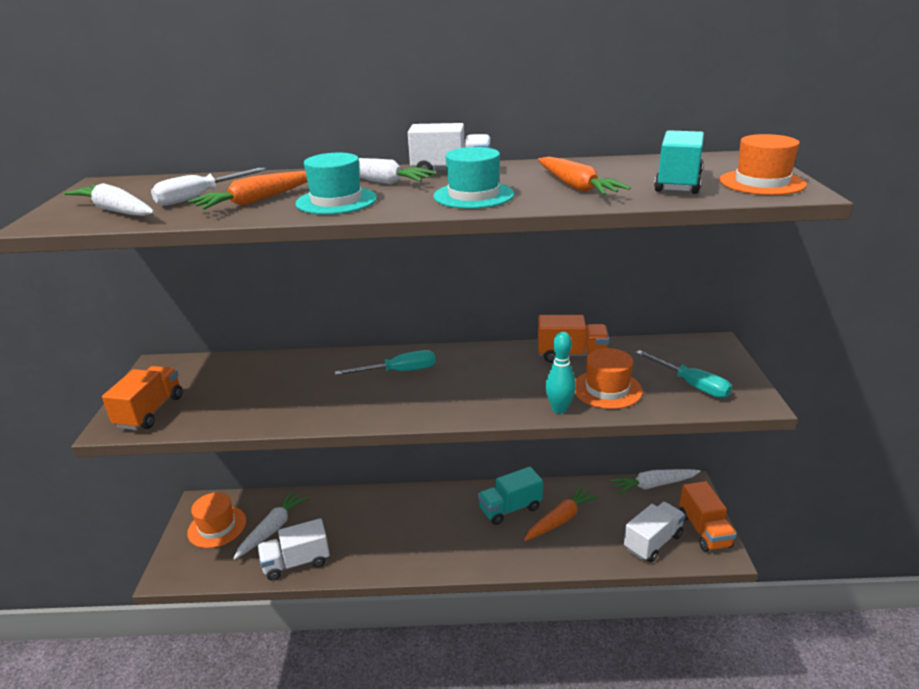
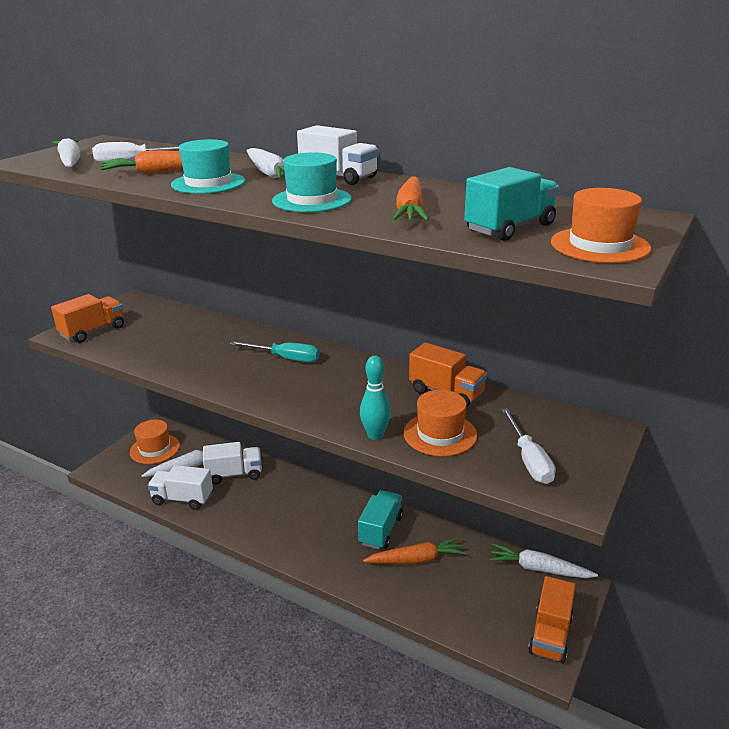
camera: 30 degrees right, 0 degrees up
turquoise truck [478,467,543,525] -> turquoise truck turned 105 degrees clockwise [358,490,403,550]
white truck [624,502,685,562] -> white truck moved to [203,442,262,484]
turquoise screwdriver [636,350,732,398] -> white screwdriver [501,408,556,484]

